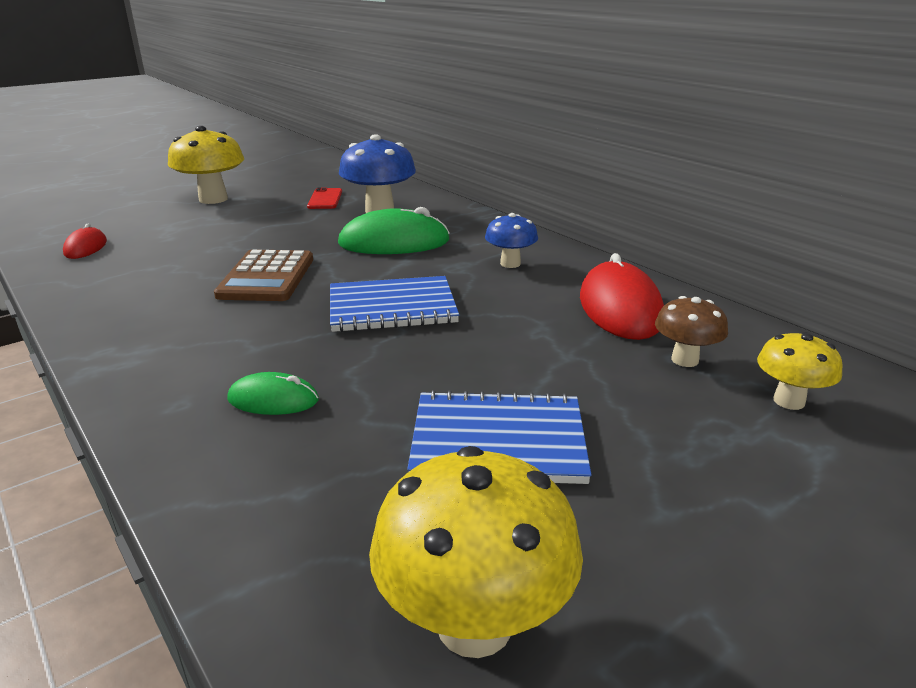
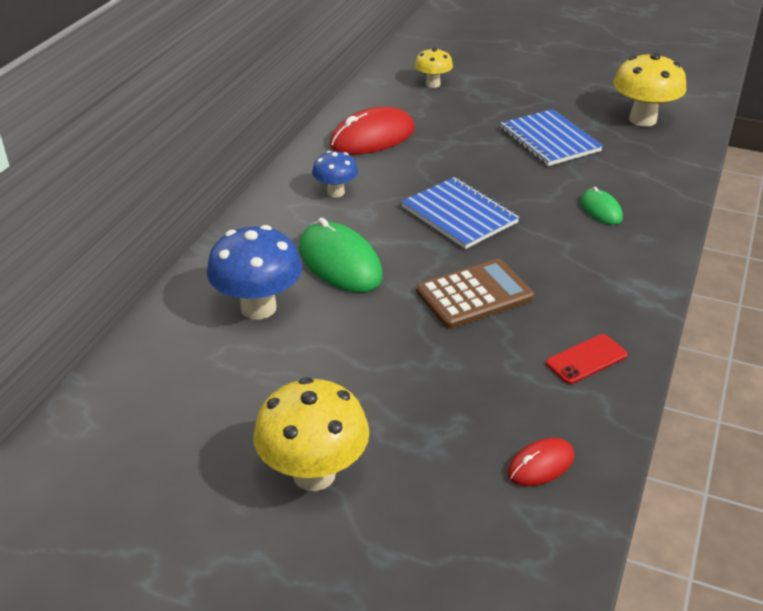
camera: 120 degrees left, 10 degrees up
red phone [307,187,342,209] -> red phone moved to [546,334,628,384]
brown mushroom [655,296,728,367] -> none

